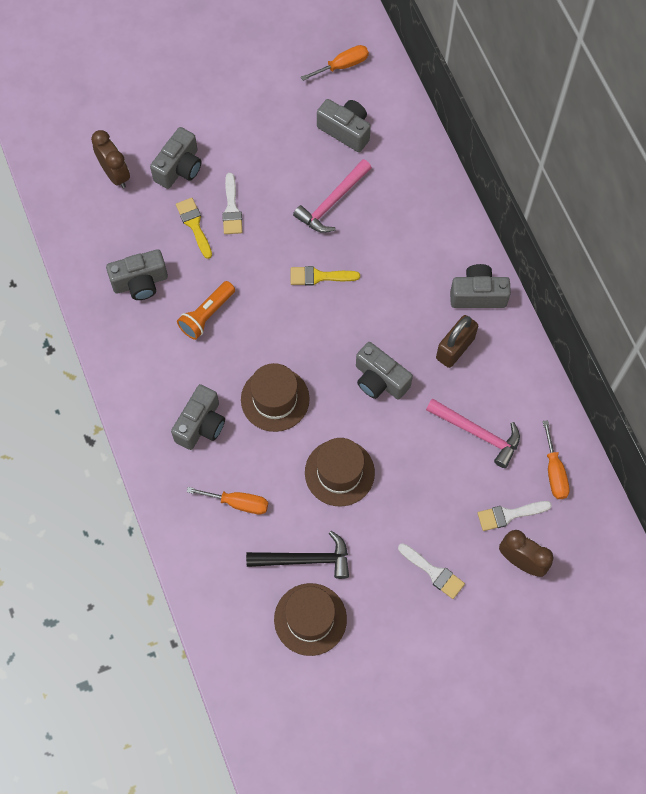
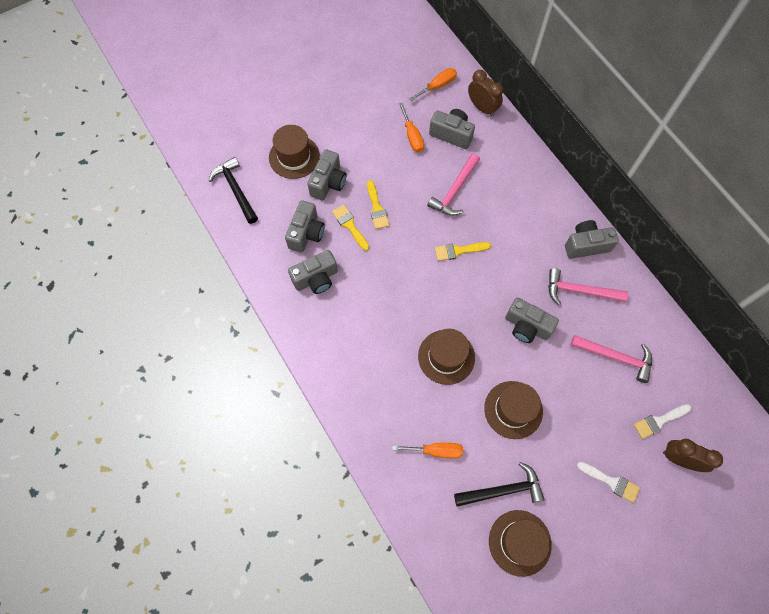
camera: 10 degrees left, 0 degrees up
brown clock [91,130,130,188] -> brown clock moved to [468,70,503,117]
grey camera [171,384,225,450] -> grey camera moved to [285,200,325,253]
orange flashlight [177,281,235,340] -> none
white brush [222,173,242,234] -> yellow brush [367,180,390,229]
brown padlock [436,315,478,368] -> pink hammer [548,268,628,305]
orange screwdriver [543,420,570,499] -> orange screwdriver moved to [399,103,424,152]
none -> black hammer [209,157,258,224]
none -> brown hat [269,125,320,179]

